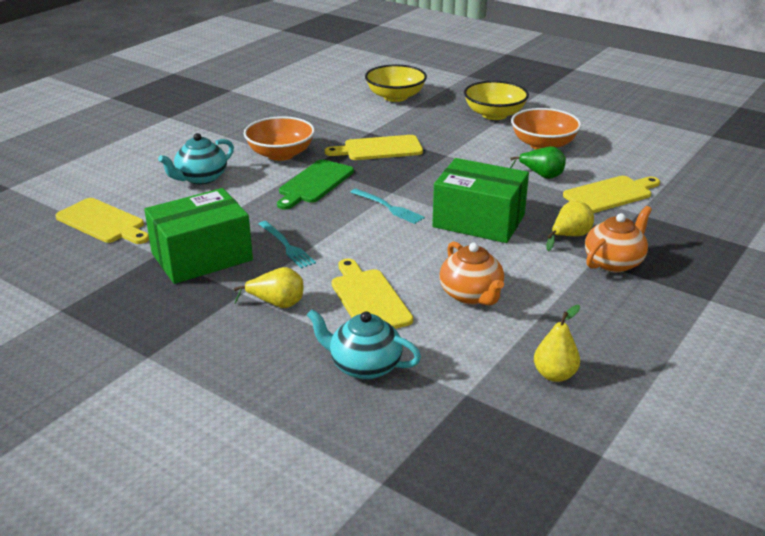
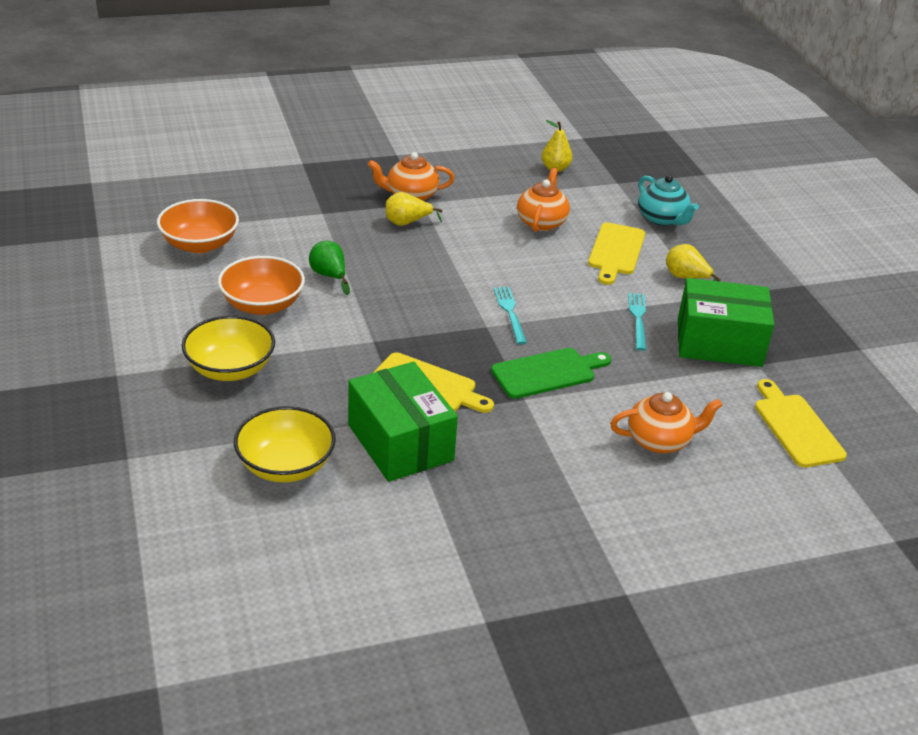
camera: 145 degrees left, 5 degrees up
turquoise teapot [158,133,234,185] -> orange teapot [610,392,723,453]
orange bowl [244,116,315,161] -> orange bowl moved to [157,199,239,253]
green box [432,158,529,243] -> green box moved to [348,362,458,482]
yellow cutting board [563,176,660,213] -> none

